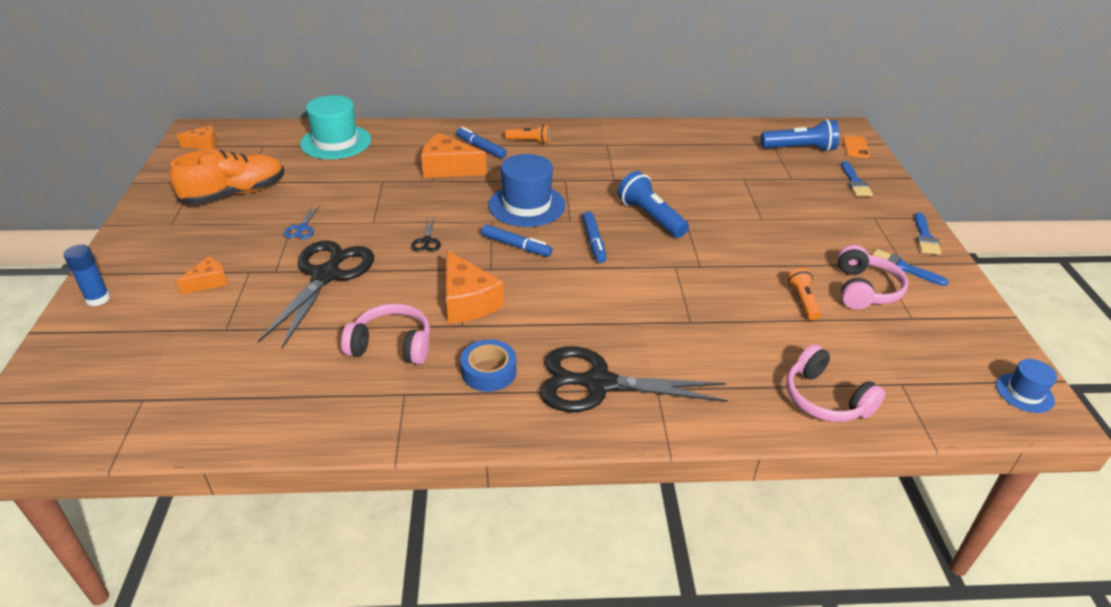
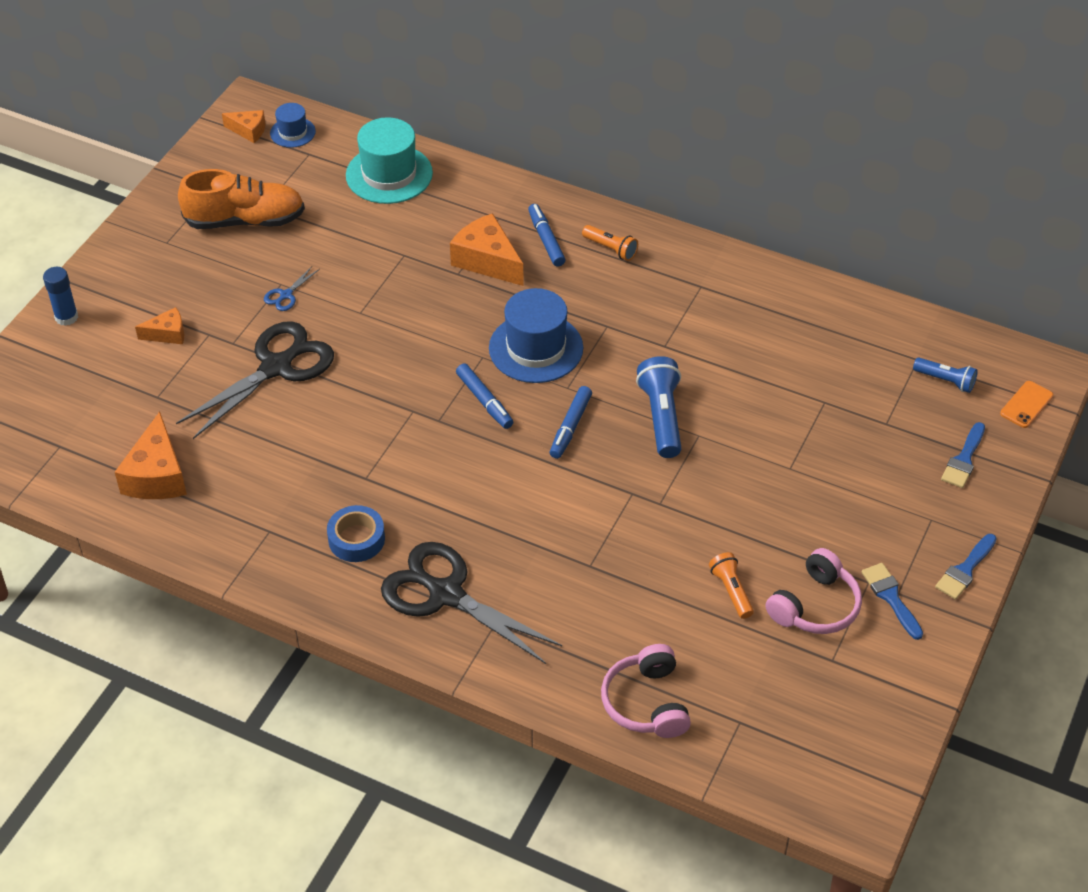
camera: 30 degrees right, 10 degrees up
pink headphones [341,304,430,365] -> none
black scissors [411,217,441,252] -> none
orange cheese [446,250,504,324] -> orange cheese moved to [115,411,187,499]
blue flashlight [761,119,839,152] -> blue flashlight [913,358,978,393], size x0.61
orange flashlight [787,268,821,320] -> orange flashlight turned 45 degrees counterclockwise [709,552,754,619]
blue hat [996,359,1057,413] -> blue hat moved to [270,103,316,148]

